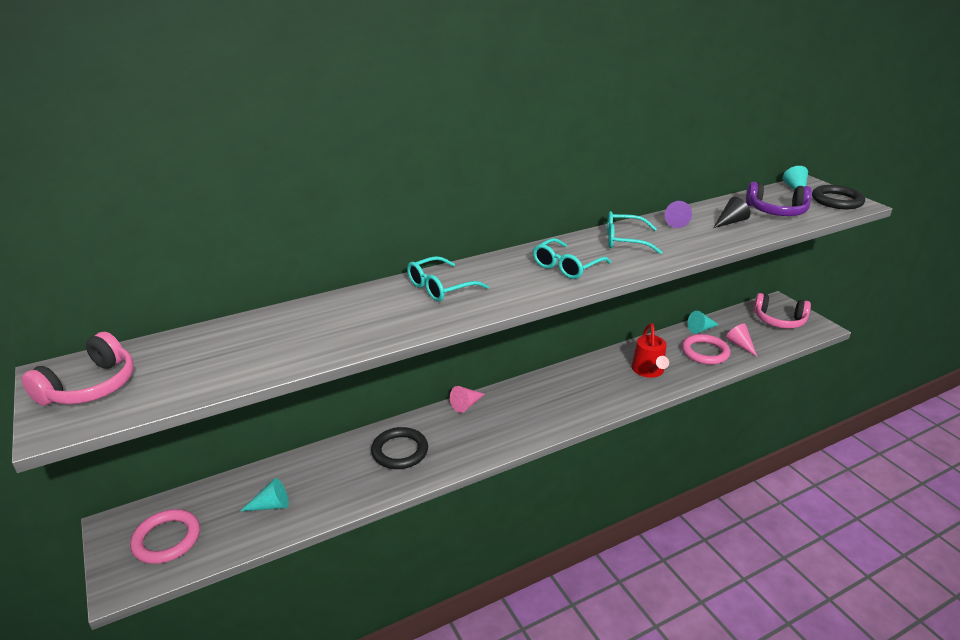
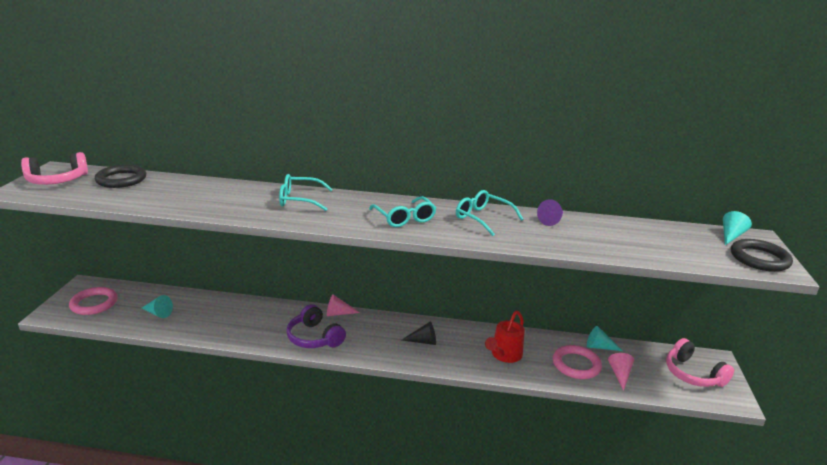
camera: 35 degrees right, 5 degrees down
black ring [371,427,428,469] -> black ring moved to [95,164,146,188]
turquoise glasses [533,238,611,279] -> turquoise glasses turned 105 degrees counterclockwise [369,196,436,227]
black cone [713,197,750,228] -> black cone moved to [402,321,436,345]
purple headphones [746,182,812,216] -> purple headphones moved to [286,304,346,348]

